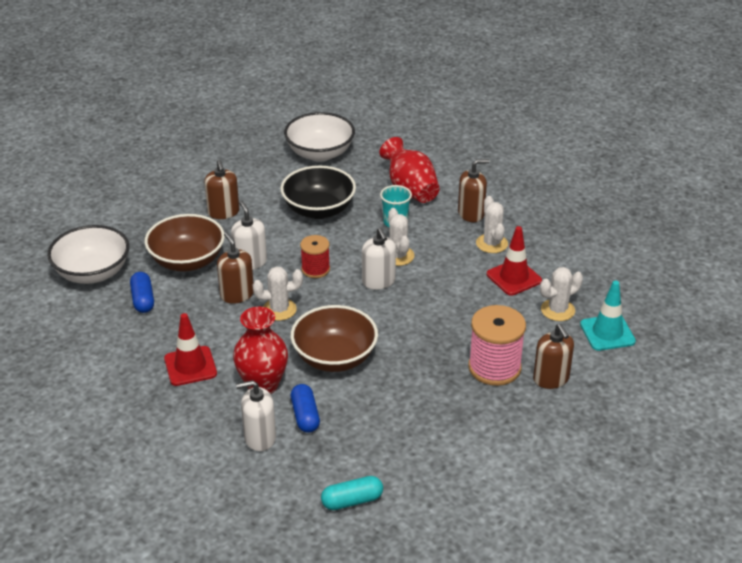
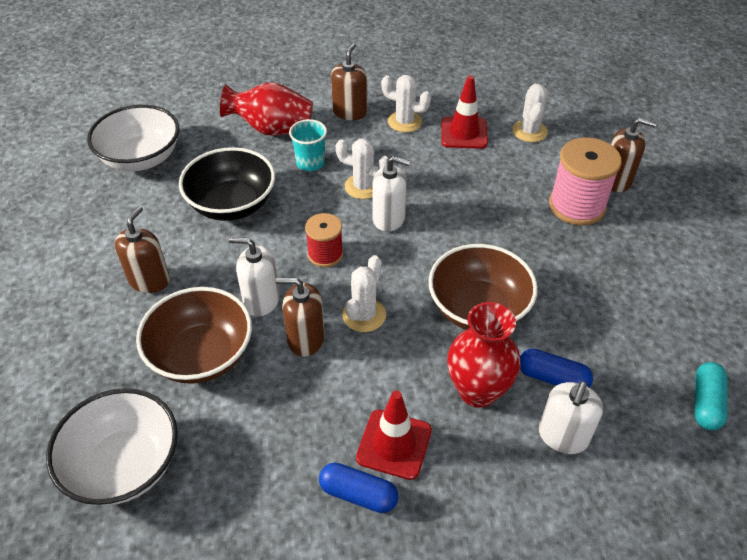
camera: 55 degrees left, 10 degrees up
blue capsule [130,272,154,313] -> blue capsule moved to [319,463,399,513]
brown soap dispenser [204,160,239,219] -> brown soap dispenser turned 90 degrees counterclockwise [114,206,170,293]
turquoise traffic cone [580,280,636,351] -> none

